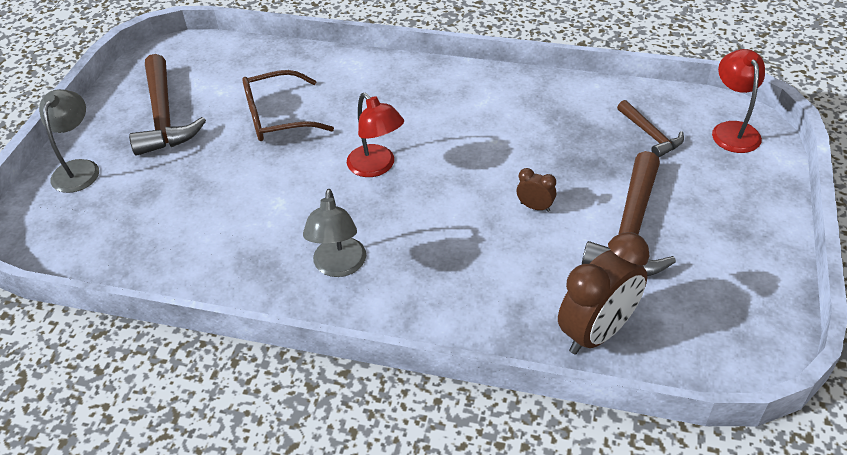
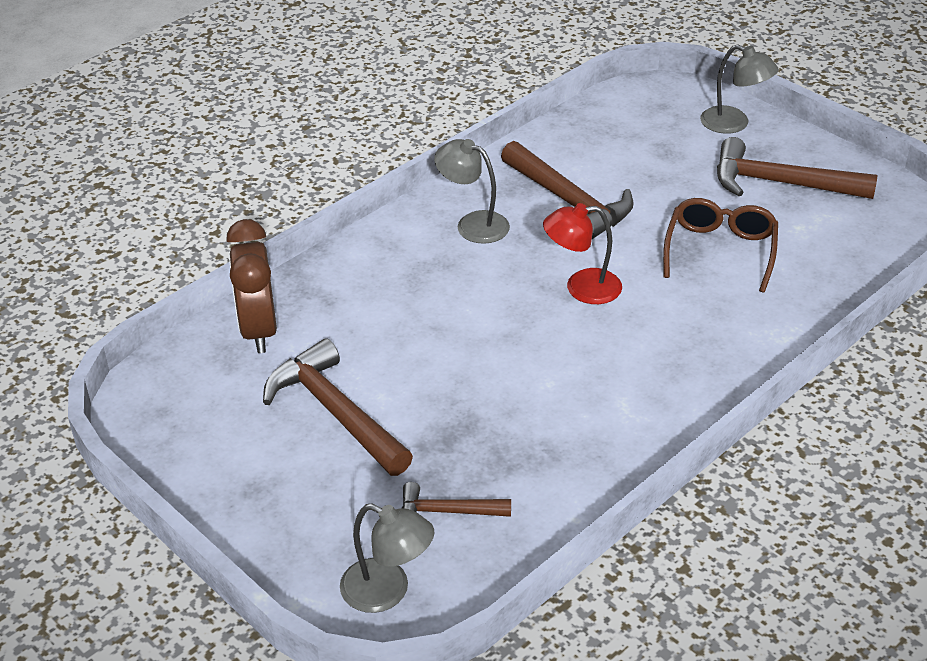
camera: 120 degrees right, 5 degrees down
brown clock [517,168,556,212] -> none
red lamp [712,49,765,153] -> grey lamp [340,504,434,613]
none -> brown hammer [501,141,634,239]

